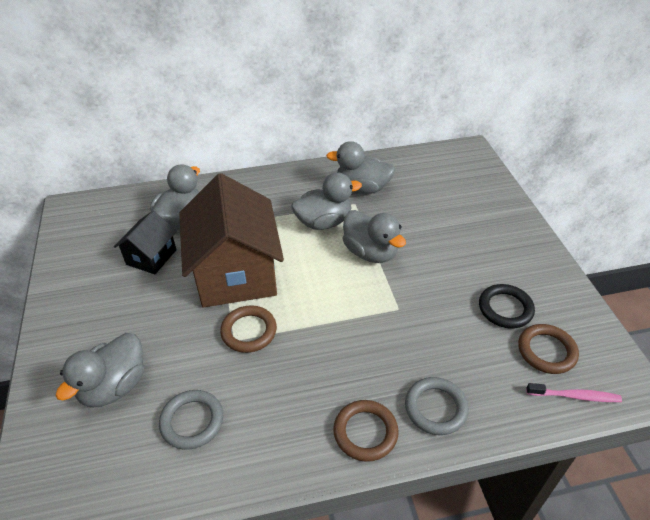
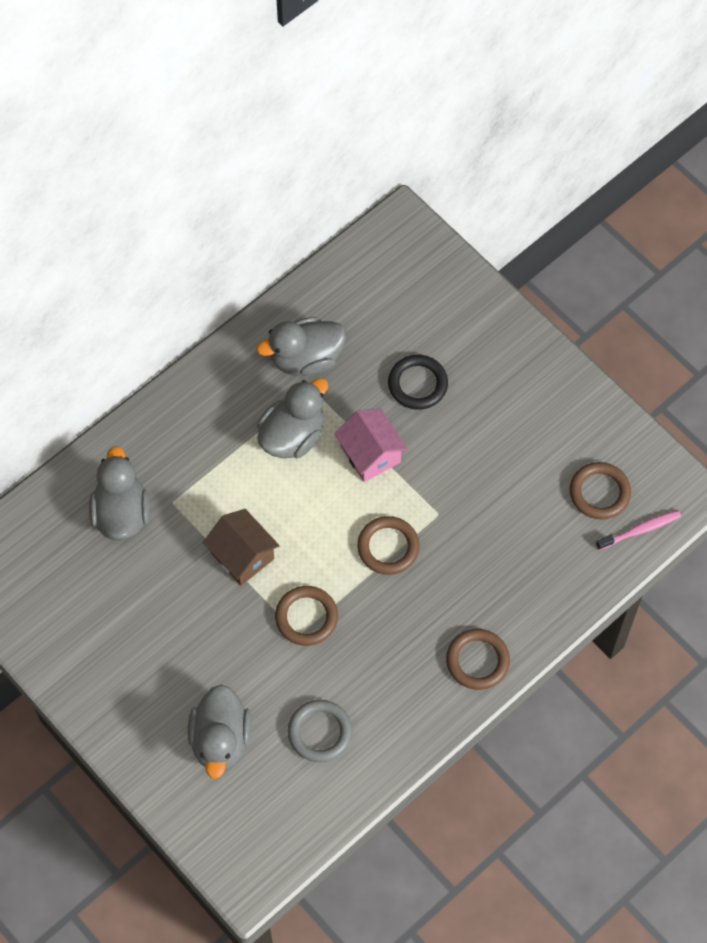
camera: 30 degrees left, 20 degrees up
black house [114,211,177,274] -> none
brown house [179,173,284,308] -> brown house [203,509,280,586], size x0.50
grey duck [343,210,406,263] -> pink house [334,409,408,482]
grey ring [405,377,469,435] -> none
black ring [479,284,535,329] -> black ring moved to [388,355,448,410]
none -> brown ring [357,516,420,575]

